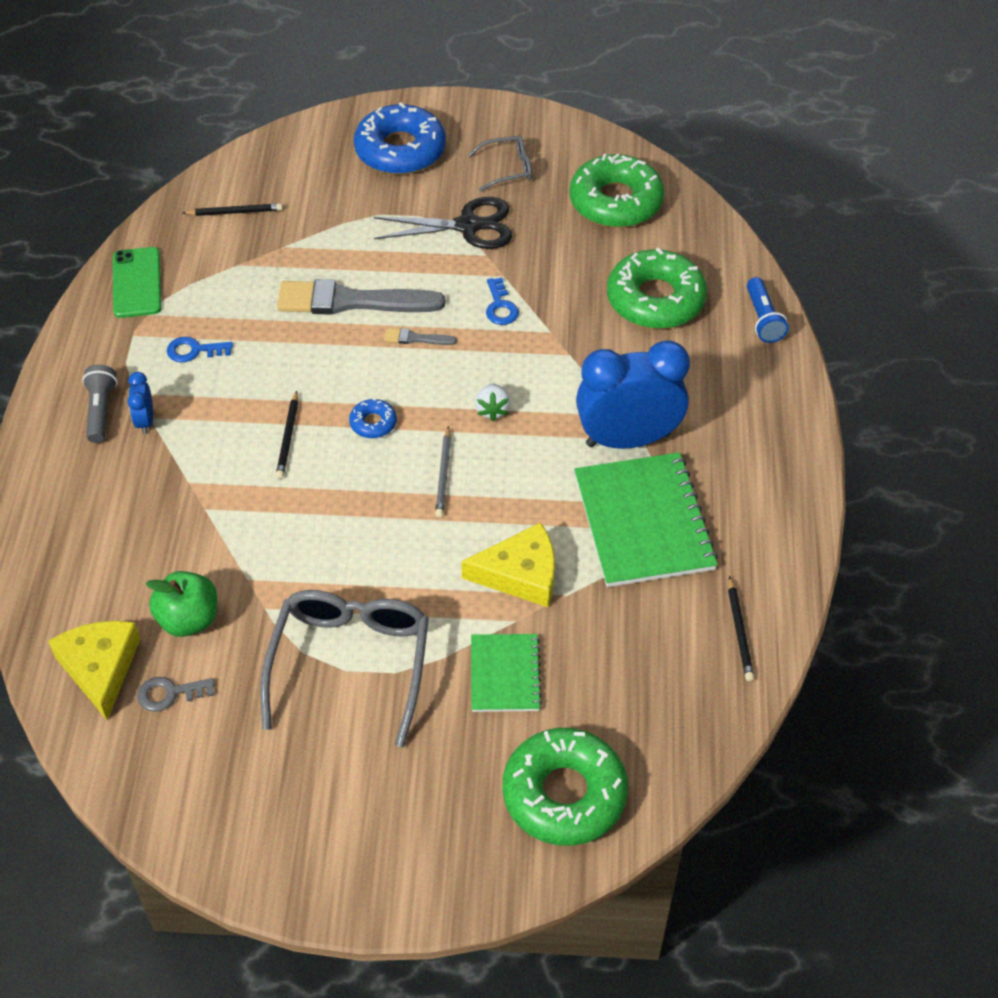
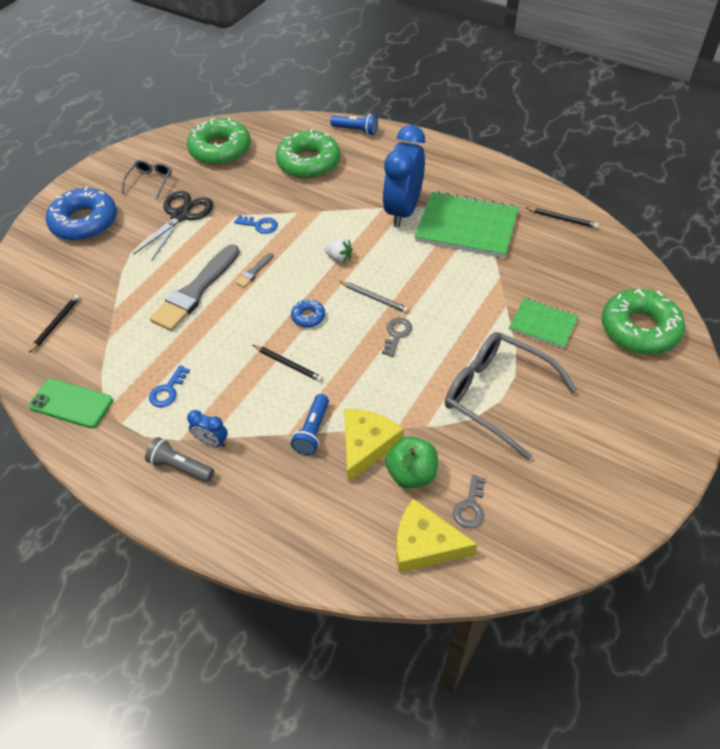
camera: 60 degrees left, 0 degrees up
yellow cheese [461,522,555,607] -> yellow cheese moved to [344,409,403,482]
none -> blue flashlight [291,394,329,455]
none -> grey key [382,318,412,357]

